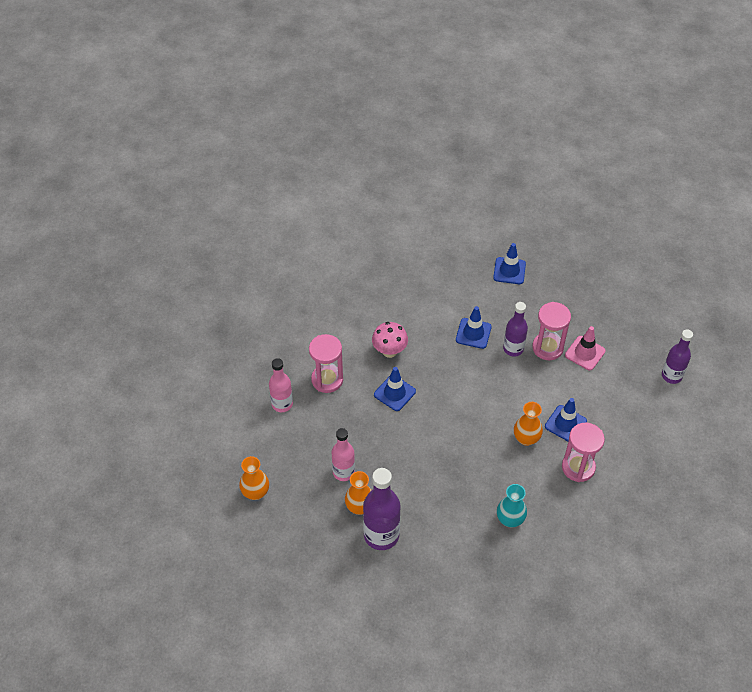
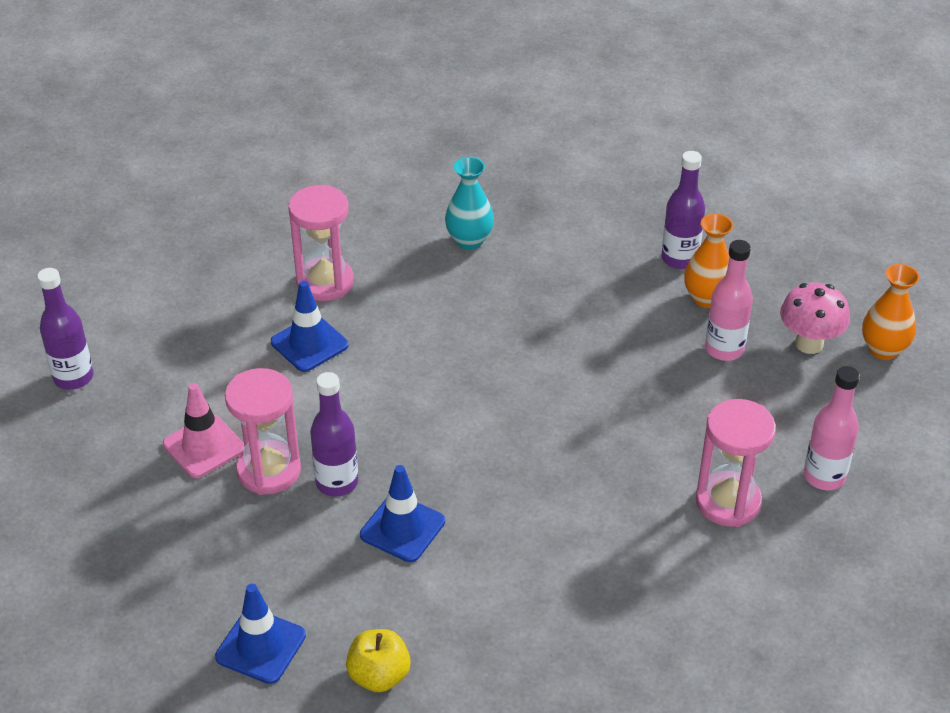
camera: 165 degrees left, 10 degrees down
purple bottle [363,468,400,550] -> purple bottle [661,151,705,269], size x0.65
pink mushroom [372,322,408,358] -> pink mushroom moved to [780,283,850,354]
blue traffic cone [374,367,416,411] -> none
orange vase [514,402,543,446] -> none
none -> yellow apple [346,629,411,692]

